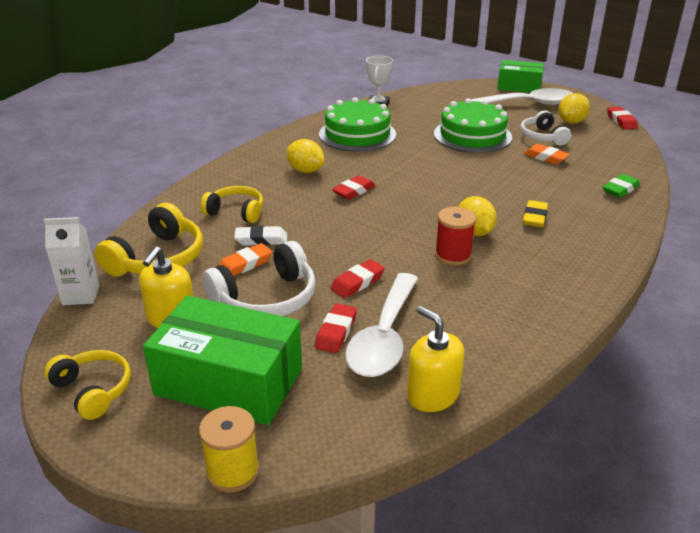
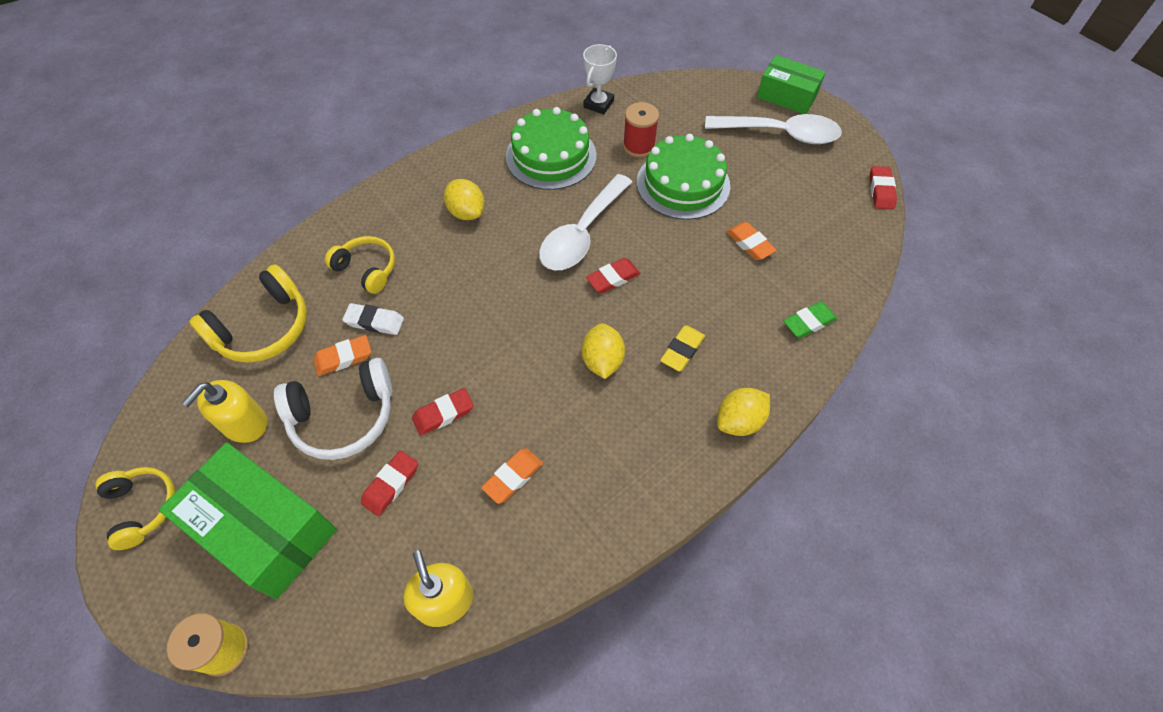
camera: 15 degrees right, 25 degrees up
white carton [44,217,99,305] -> none
red eraser [332,175,375,200] -> red eraser moved to [586,258,640,293]
white spoon [345,273,418,377] -> white spoon moved to [539,174,632,271]
red spool [435,207,476,266] -> red spool moved to [623,102,659,157]
white headphones [520,111,571,146] -> none
yellow lemon [558,93,590,124] -> yellow lemon moved to [717,388,770,436]
none -> orange eraser [481,448,543,504]

